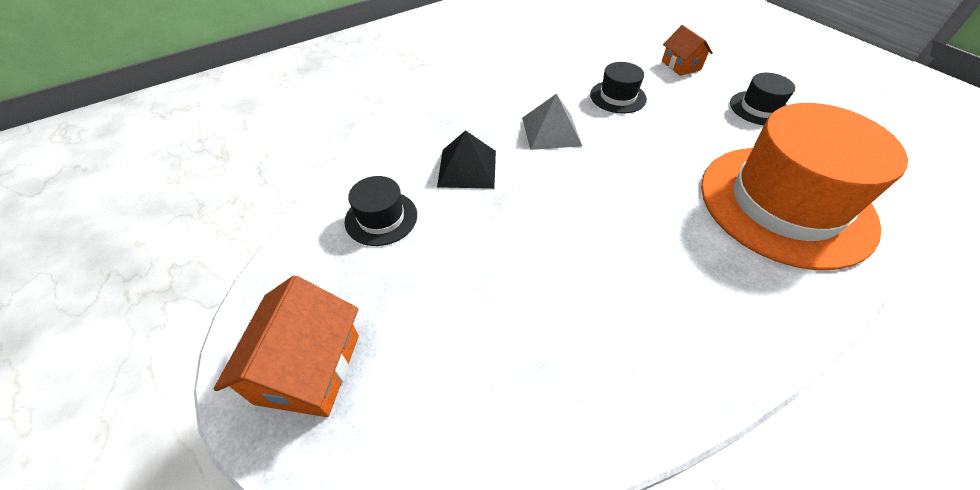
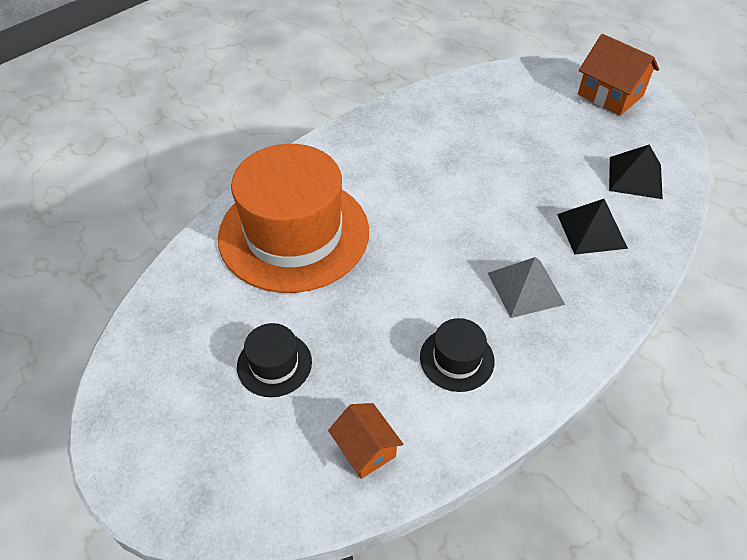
camera: 170 degrees right, 0 degrees up
orange house [214,275,359,417] -> orange house turned 45 degrees counterclockwise [578,34,659,116]
black hat [345,176,417,246] -> black pyramid [609,145,663,199]

